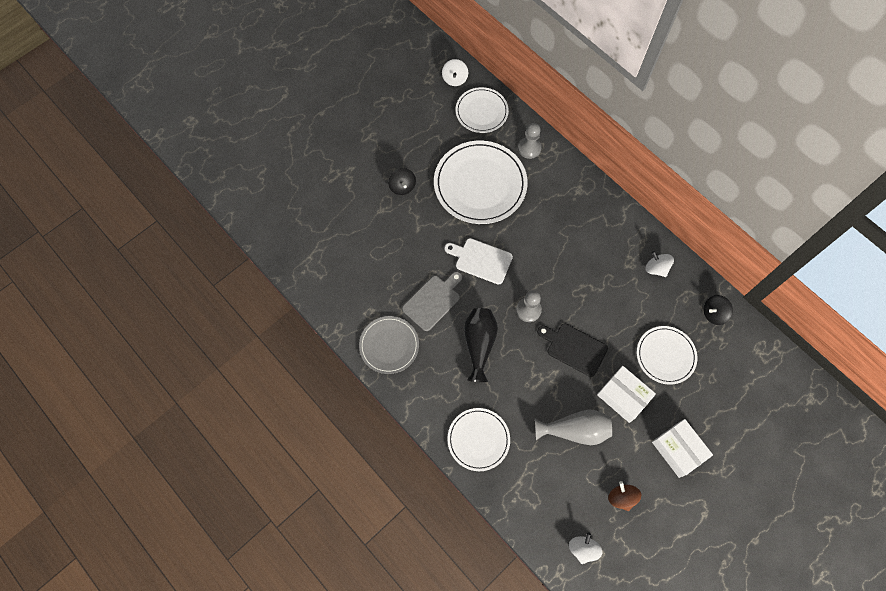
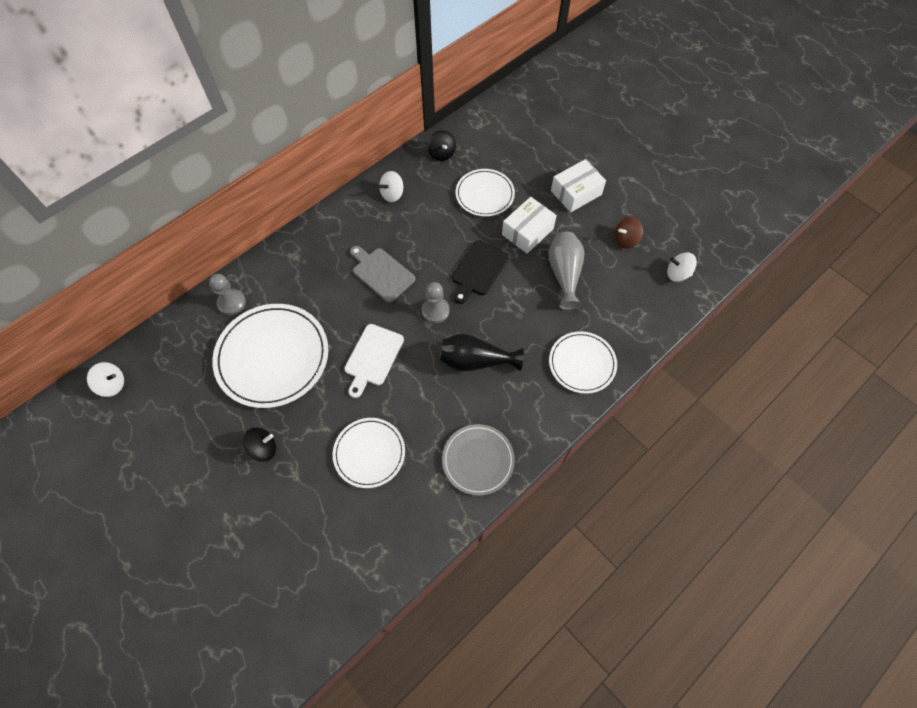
camera: 90 degrees left, 5 degrees down
grey cutting board [402,272,462,331] -> grey cutting board moved to [350,246,415,302]
white plate [456,87,509,133] -> white plate moved to [333,418,405,488]

